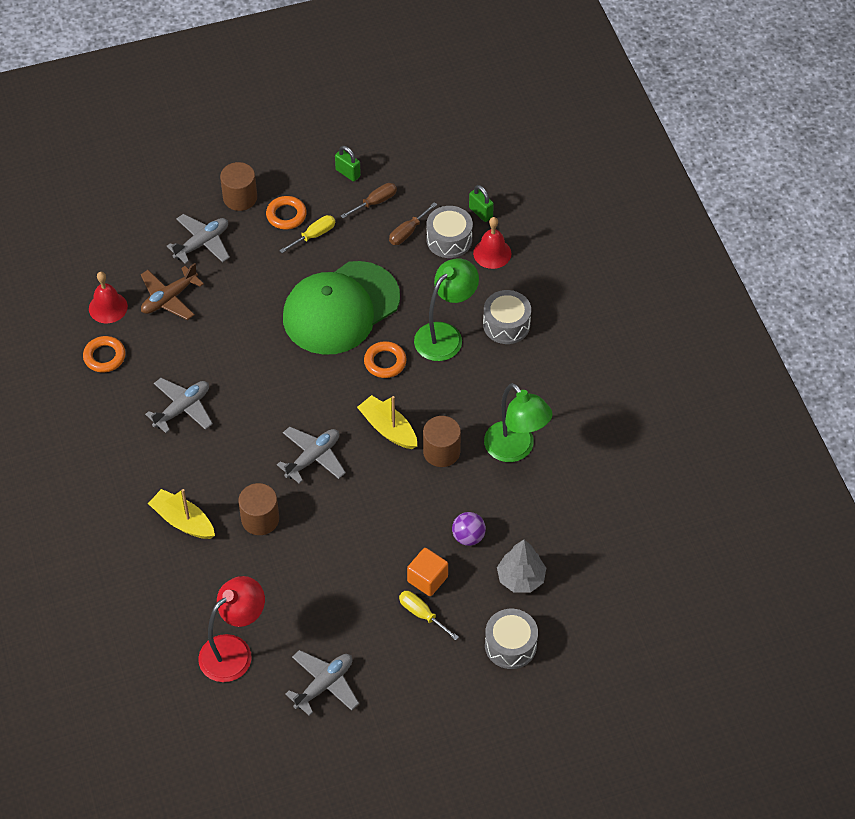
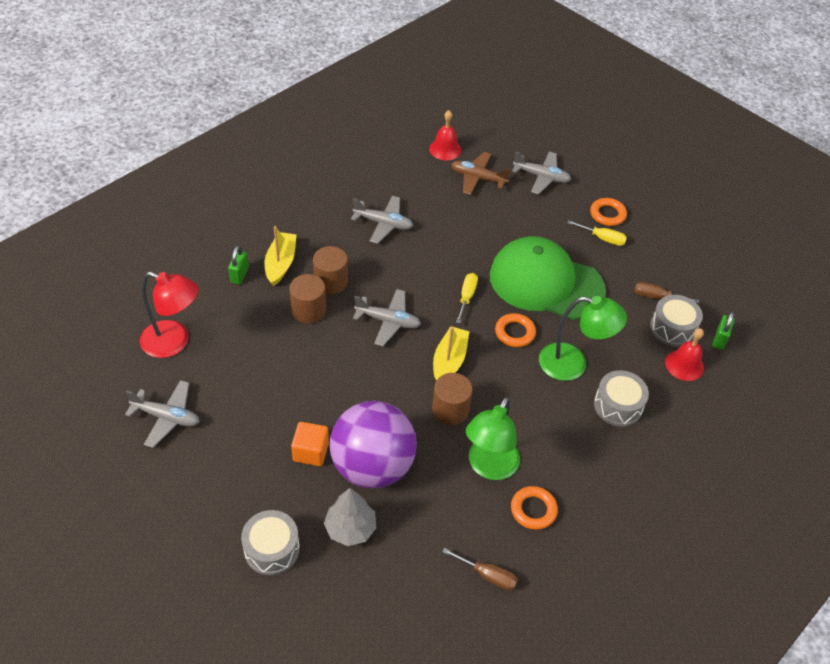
camera: 60 degrees right, 5 degrees down
orange ring [83,336,126,373] -> orange ring moved to [511,486,558,530]
brown cylinder [220,162,257,211] -> brown cylinder moved to [313,246,348,294]
green padlock [335,146,361,182] -> green padlock moved to [228,246,249,285]
brown screwdriver [341,183,397,218] -> brown screwdriver moved to [442,548,518,591]
yellow screwdriver [399,591,459,640] -> yellow screwdriver moved to [456,273,478,323]
purple ball [452,512,486,546] -> purple ball [329,401,417,489], size x2.46

